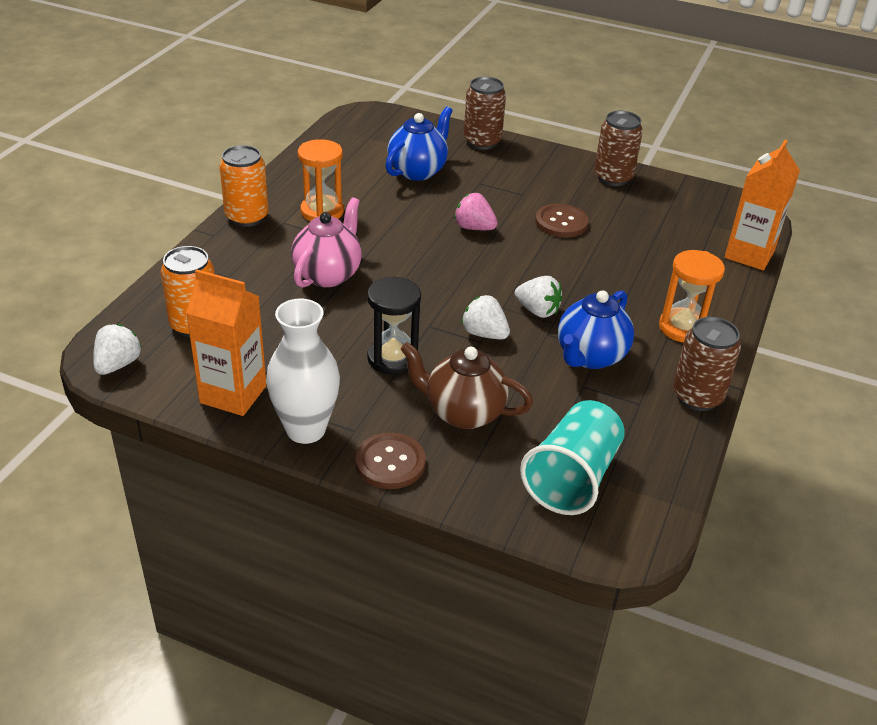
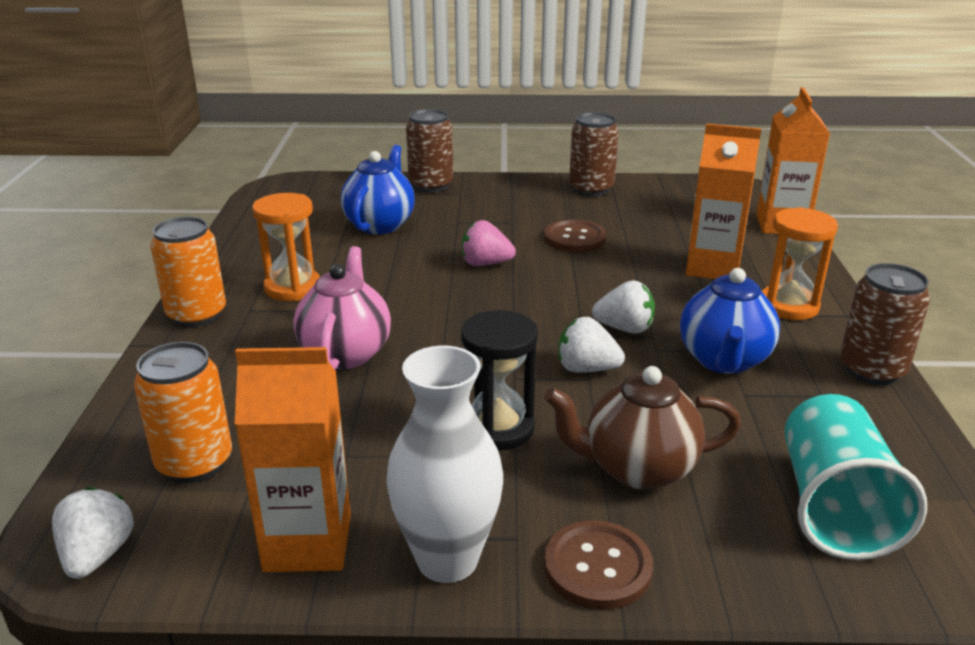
camera: 20 degrees left, 10 degrees down
none -> orange carton [686,124,762,279]

